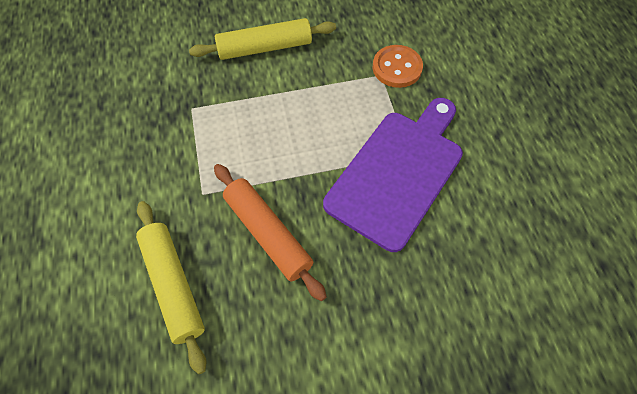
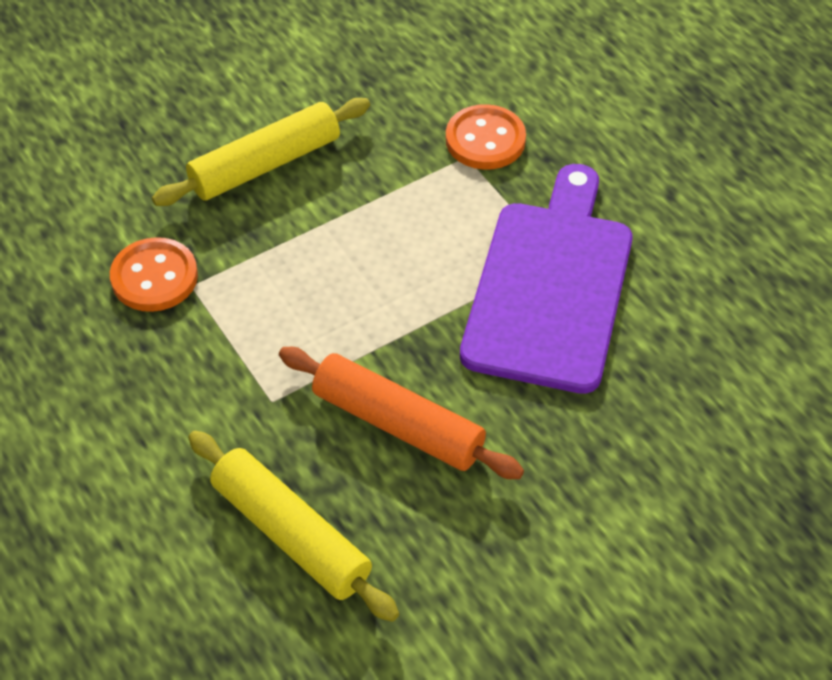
camera: 20 degrees left, 10 degrees down
none -> orange button [110,237,198,312]

